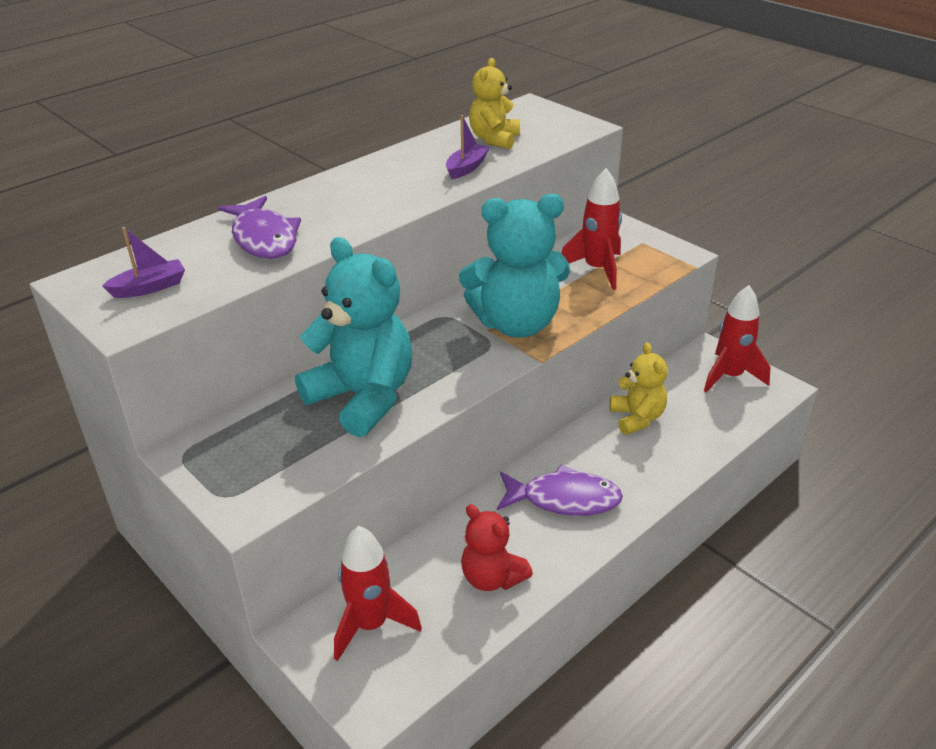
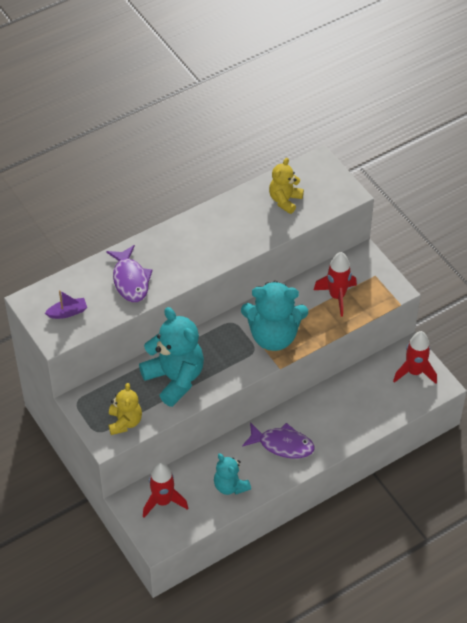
camera: 10 degrees right, 15 degrees up
purple boat [446,115,490,179] -> none
red teddy bear [461,504,533,591] -> turquoise teddy bear [214,453,251,495]
yellow teddy bear [610,342,668,435] -> yellow teddy bear moved to [108,383,142,435]

